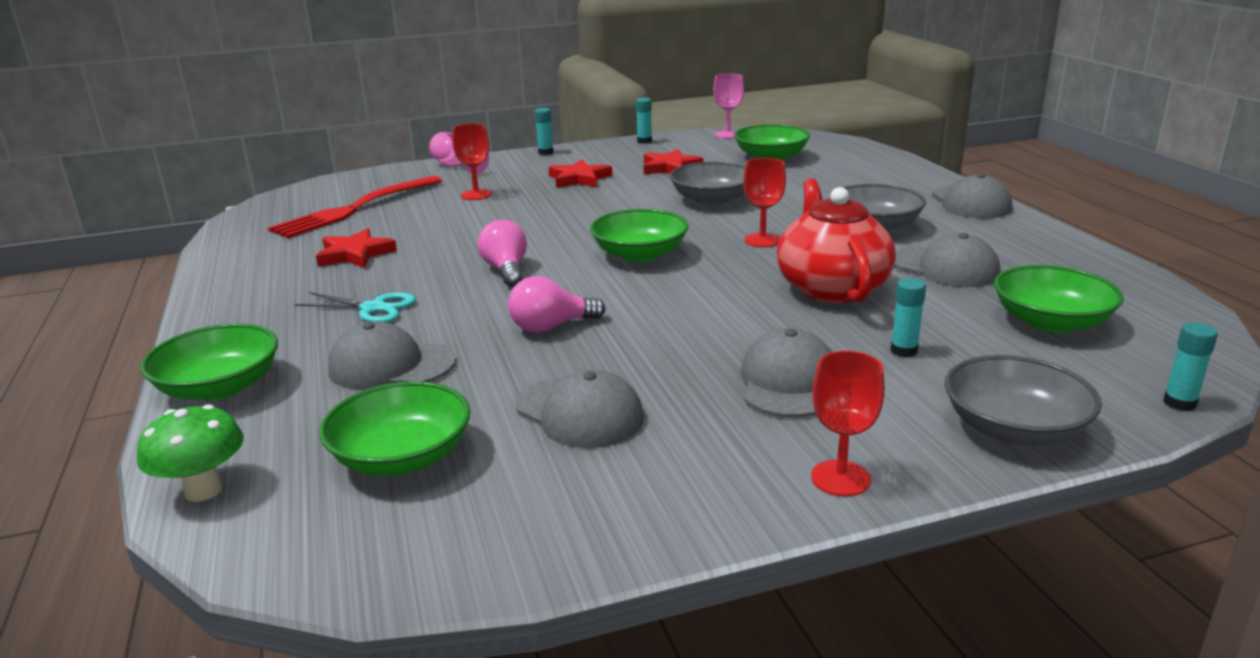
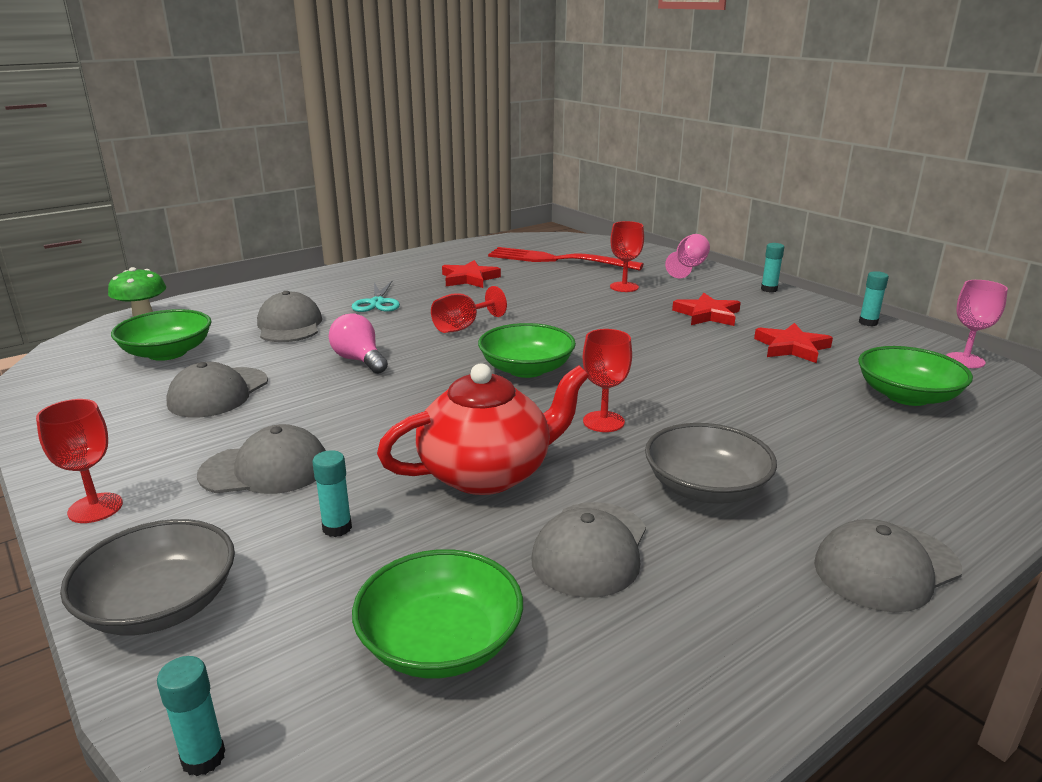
camera: 70 degrees right, 0 degrees up
green bowl [140,324,278,400] -> none
pink light bulb [478,220,527,287] -> red goblet [431,286,507,333]
grey bowl [670,162,745,206] -> none

